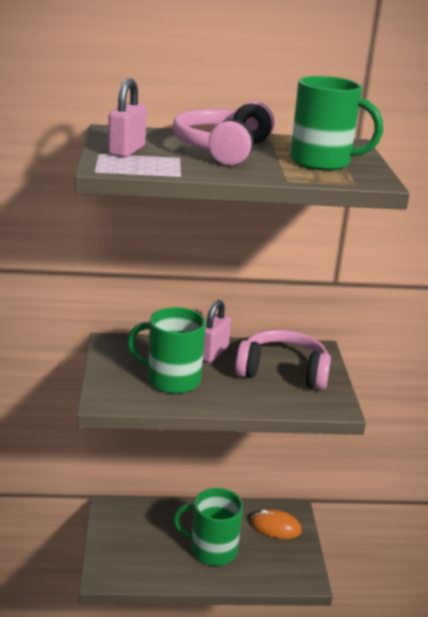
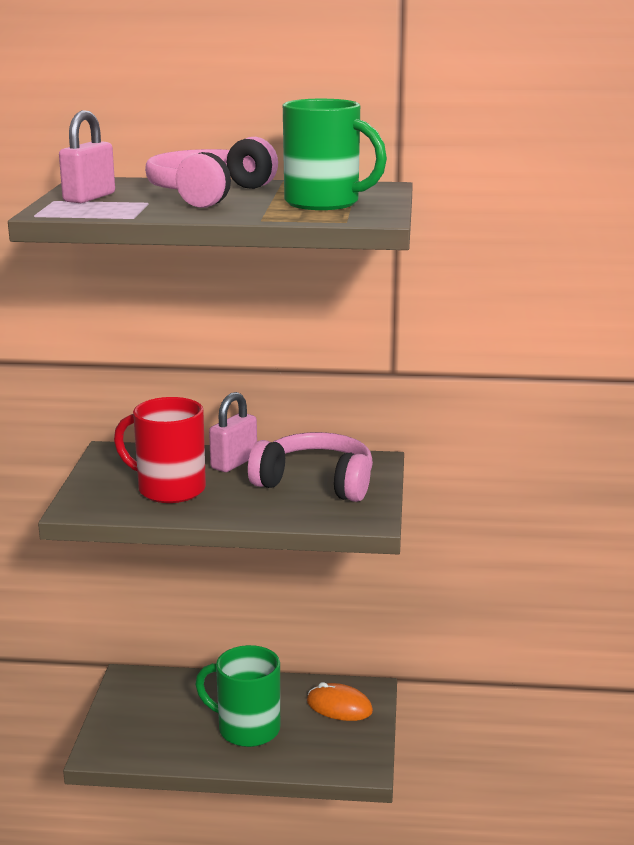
camera: 10 degrees right, 5 degrees down
green mug [127,307,206,394] -> red mug [114,397,206,503]

